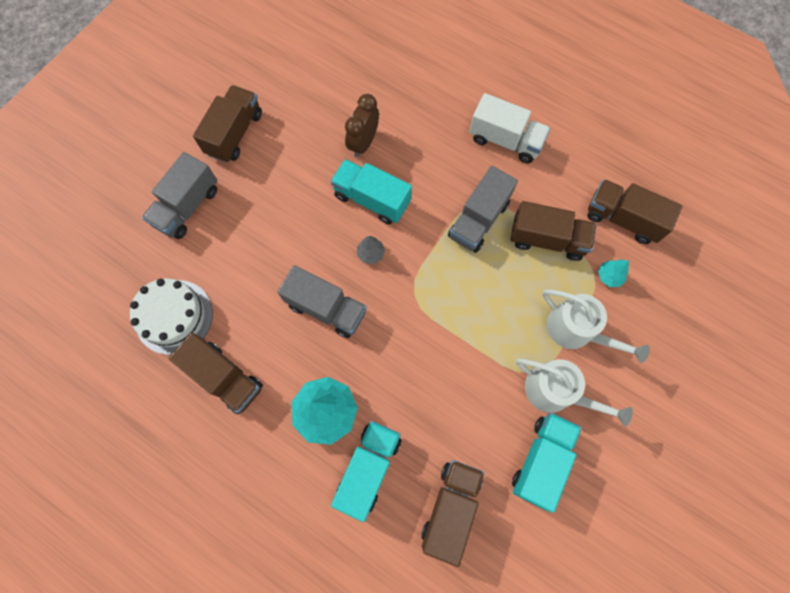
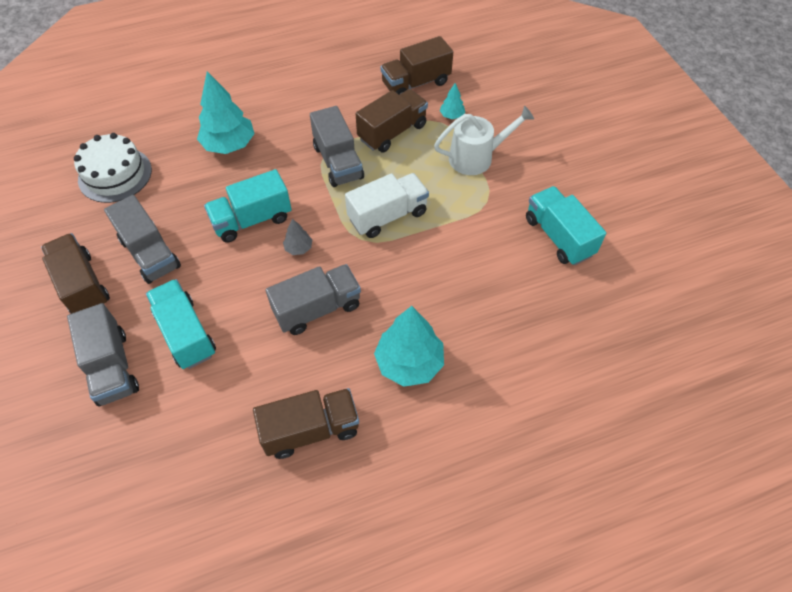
camera: 55 degrees left, 15 degrees down
white cake [130,278,213,355] -> white cake moved to [74,133,152,203]
turquoise truck [331,421,402,522] -> turquoise truck moved to [146,279,216,369]
brown clock [345,94,379,158] -> none
brown truck [422,460,485,567] -> none
white truck [469,93,551,163] -> white truck moved to [345,173,429,238]
white watering can [516,359,633,426] -> none
none -> grey truck [104,195,181,284]
none -> turquoise tree [197,71,255,154]

